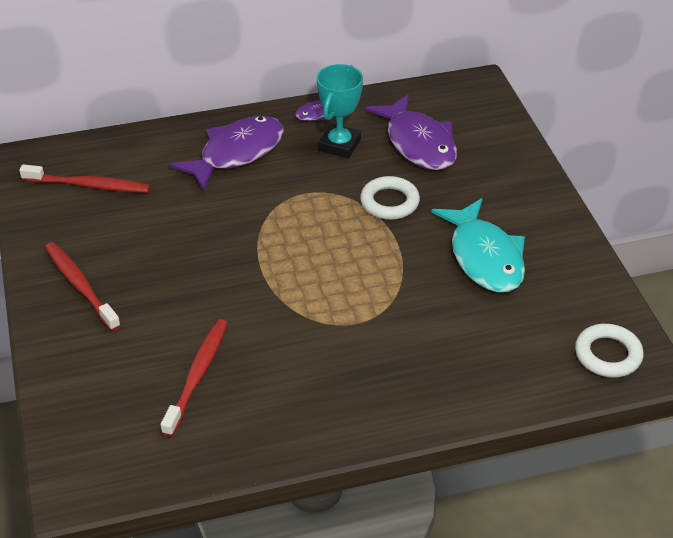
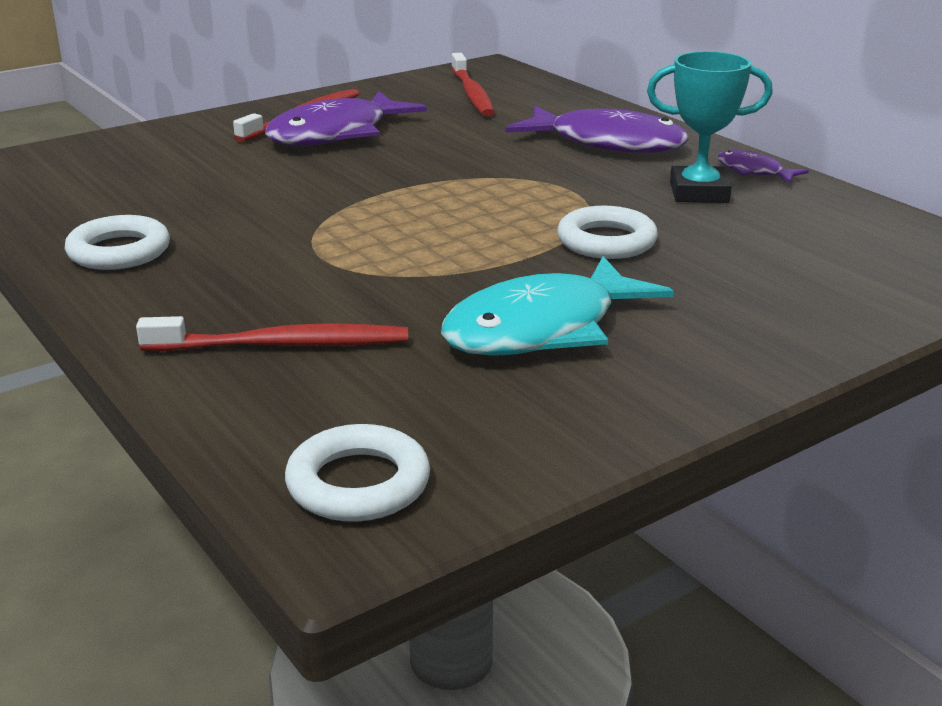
camera: 70 degrees right, 15 degrees down
red toothbrush [161,319,228,437] -> red toothbrush moved to [136,316,408,351]
purple fish [365,94,457,170] -> purple fish moved to [265,91,427,146]
none -> white ring [64,215,170,270]

